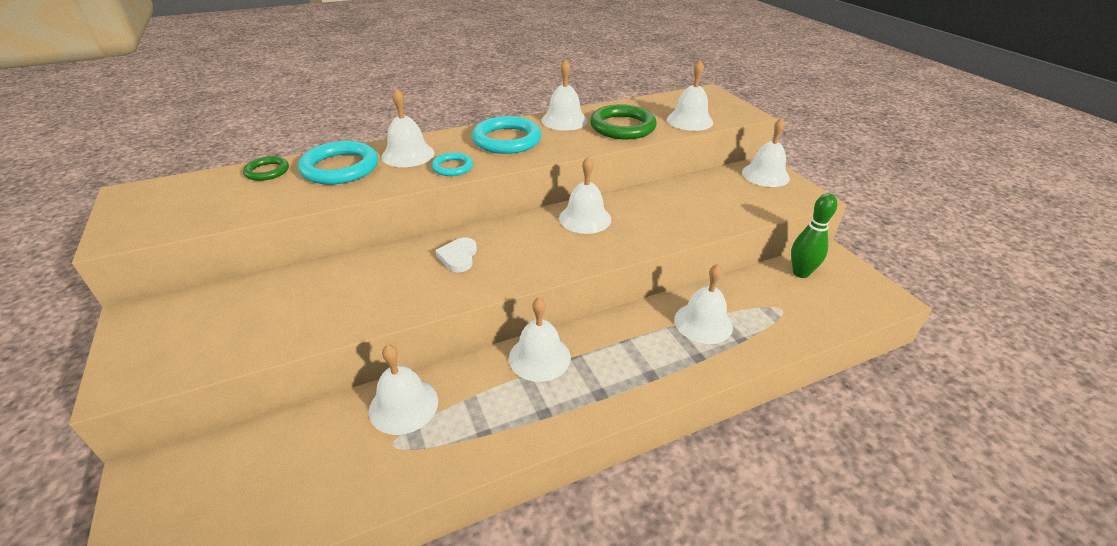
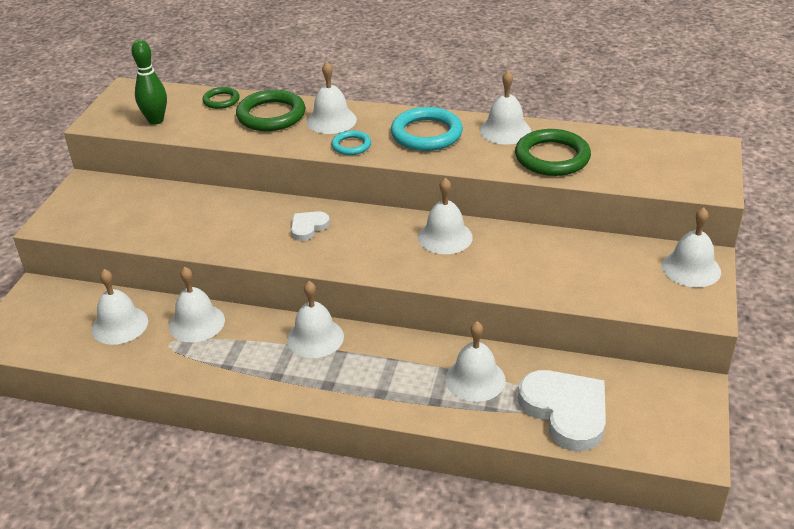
camera: 40 degrees right, 0 degrees up
turquoise ring [298,141,378,185] -> green ring [236,90,305,131]
white bell [667,60,713,131] -> white bell moved to [92,269,148,345]
green bowling pin [791,193,837,278] -> green bowling pin moved to [132,40,167,125]
none -> white heart [518,370,606,451]

